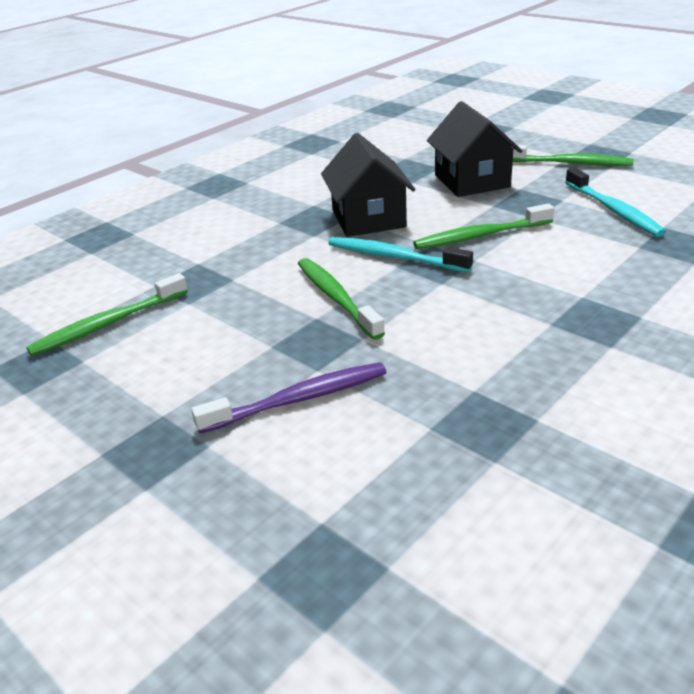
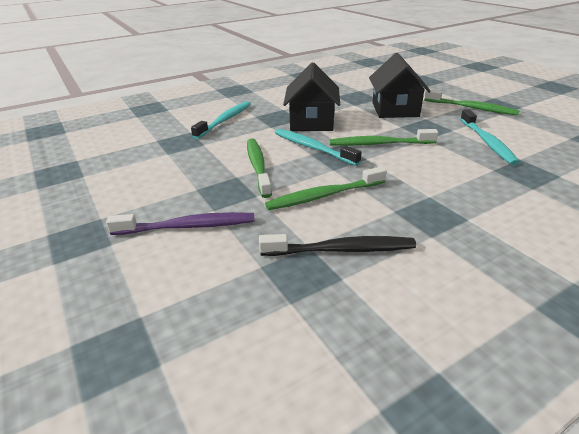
camera: 15 degrees right, 0 degrees up
green toothbrush [26,273,188,356] -> green toothbrush moved to [265,167,387,210]
none -> turquoise toothbrush [191,101,251,139]
none -> black toothbrush [259,234,416,256]

